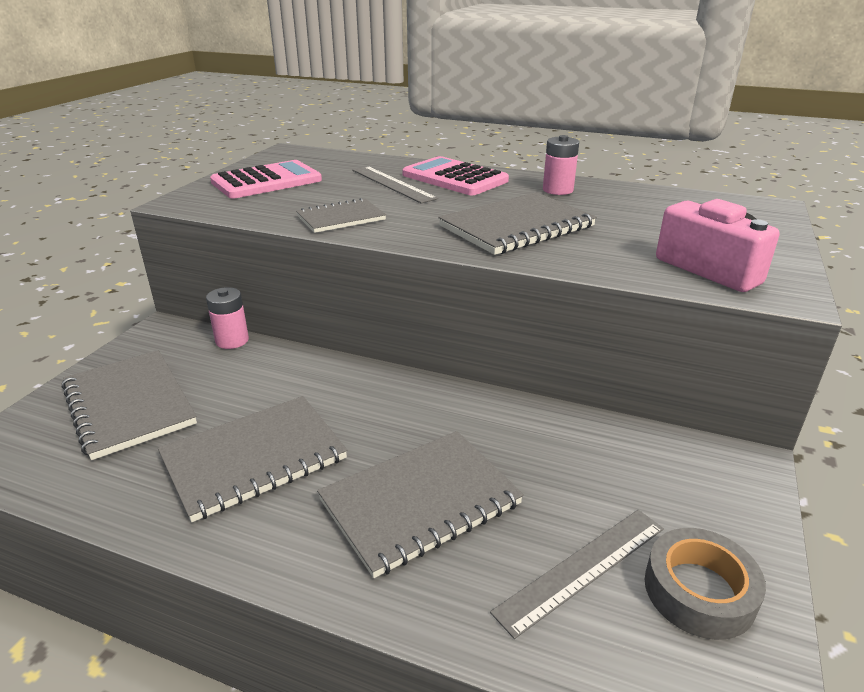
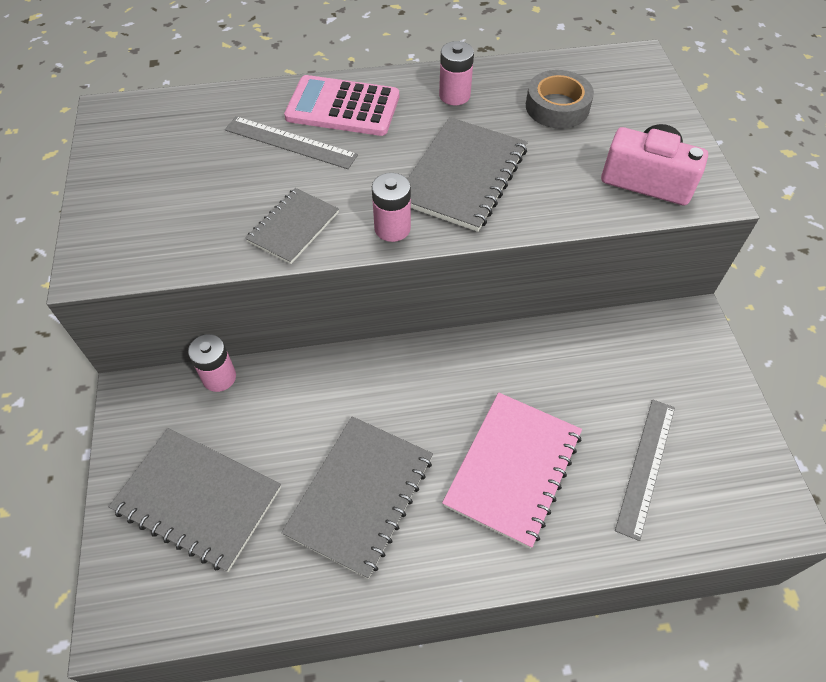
camera: 30 degrees left, 25 degrees up
pink calculator [210,160,322,199] -> none
grey notebook [317,431,524,578] -> pink notebook [442,393,582,549]
grey tape [645,528,766,640] -> grey tape moved to [526,70,594,129]
none -> pink battery [372,173,411,242]

